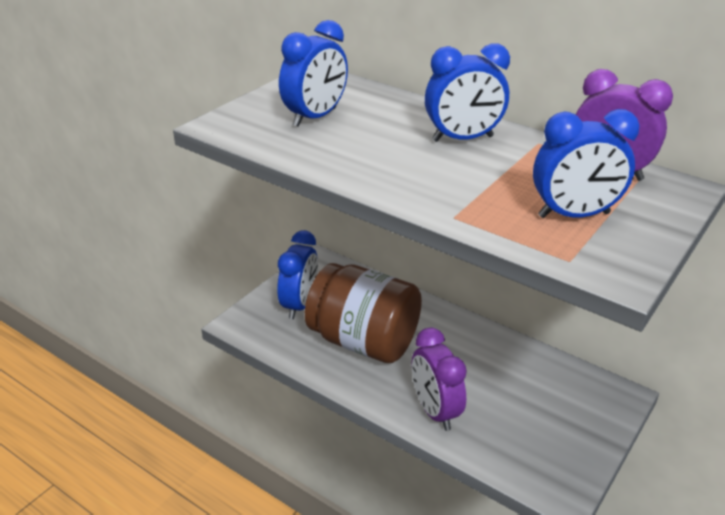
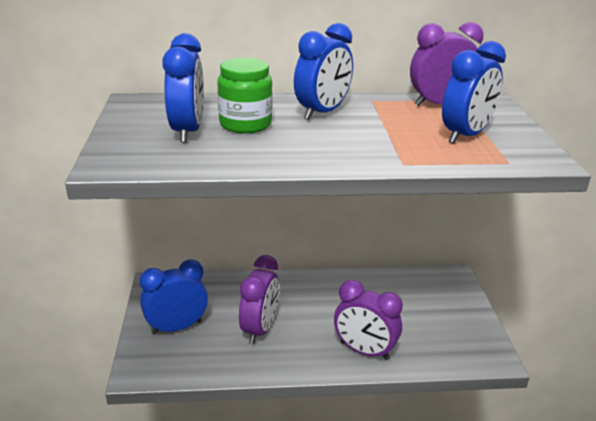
camera: 40 degrees left, 5 degrees down
blue clock [277,230,318,319] -> blue clock turned 90 degrees counterclockwise [140,259,208,334]
brown jar [305,263,422,363] -> purple clock [239,255,279,344]
none -> green jar [217,58,272,134]

